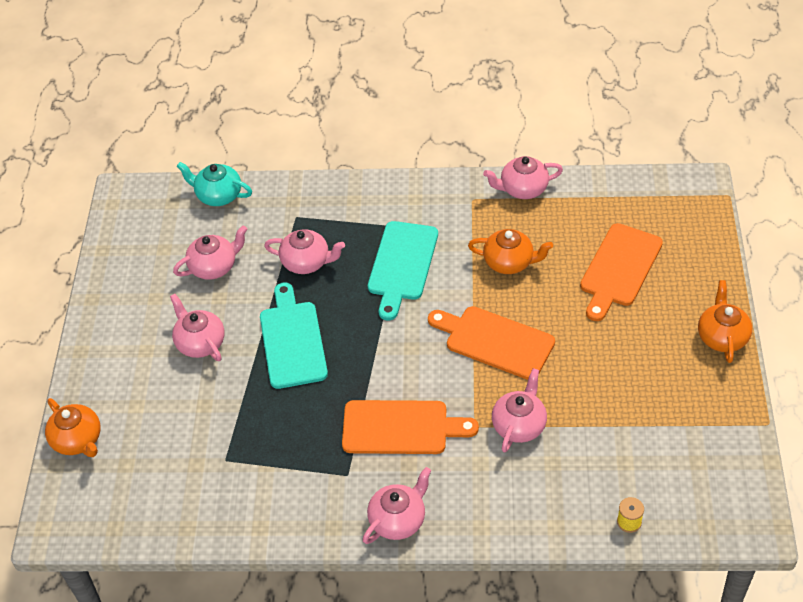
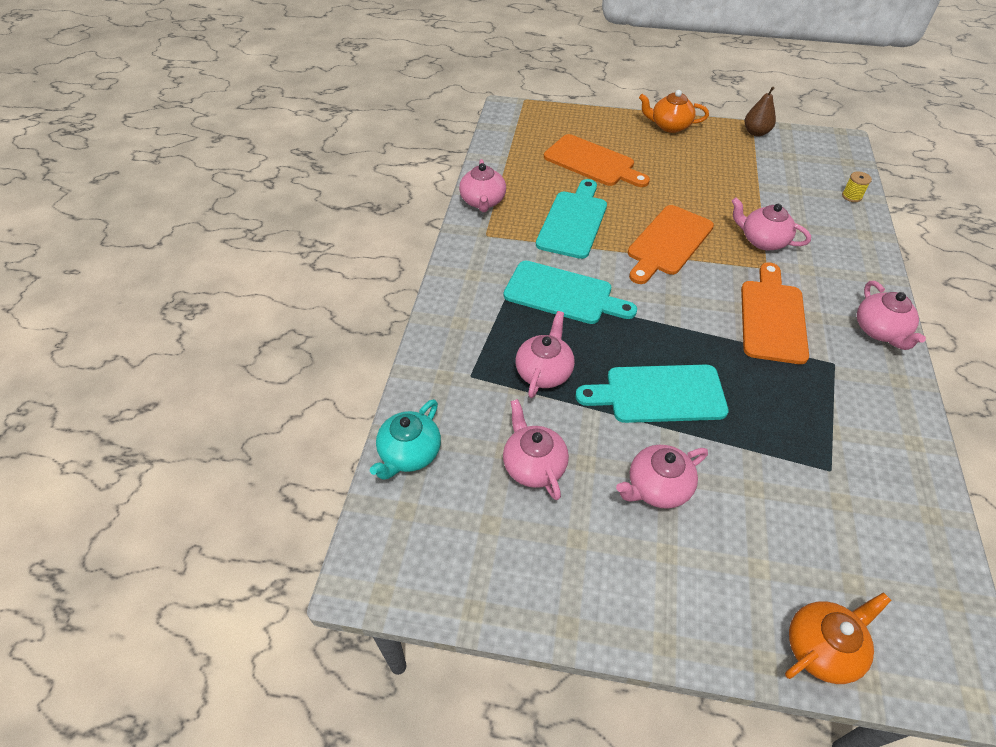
camera: 85 degrees left, 0 degrees up
pink teapot [363,467,431,544] -> pink teapot turned 150 degrees counterclockwise [857,281,926,350]
orange teapot [468,229,553,274] -> turquoise cutting board [536,179,607,259]
none -> brown pear [744,87,776,137]

